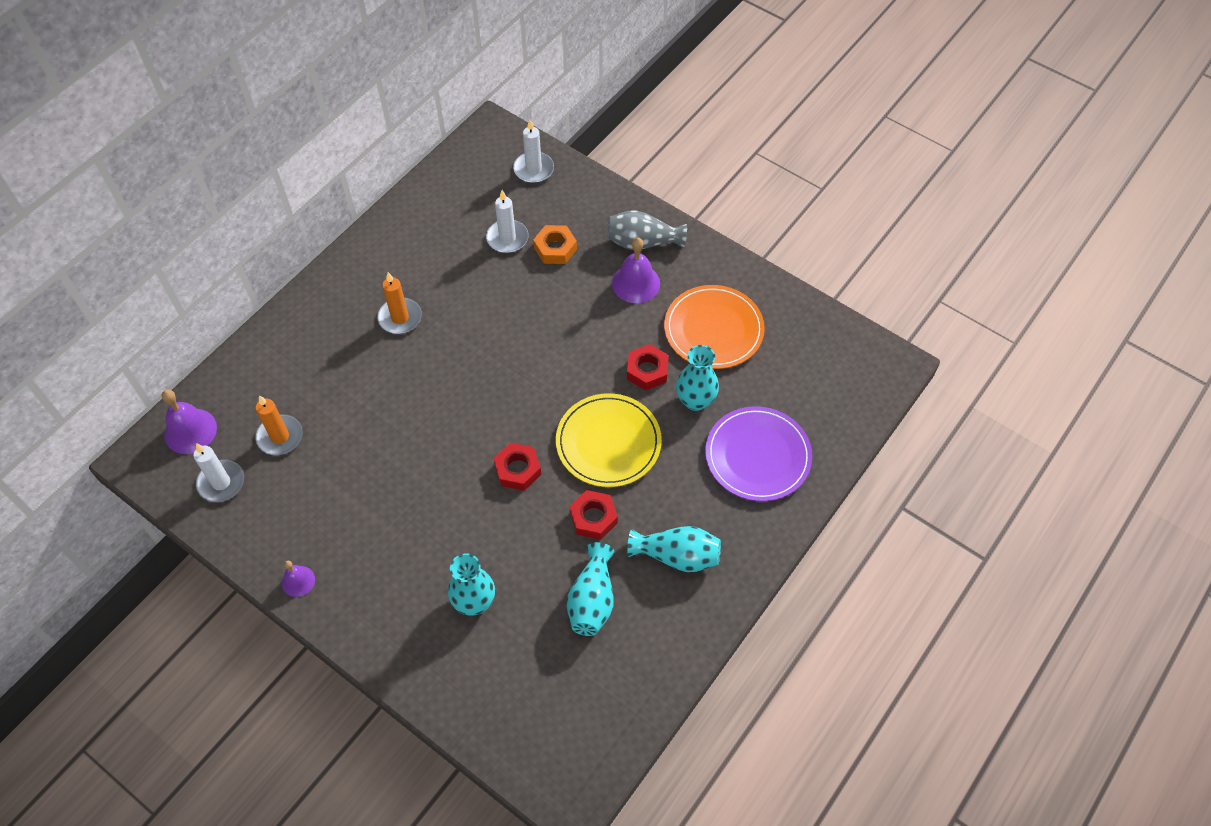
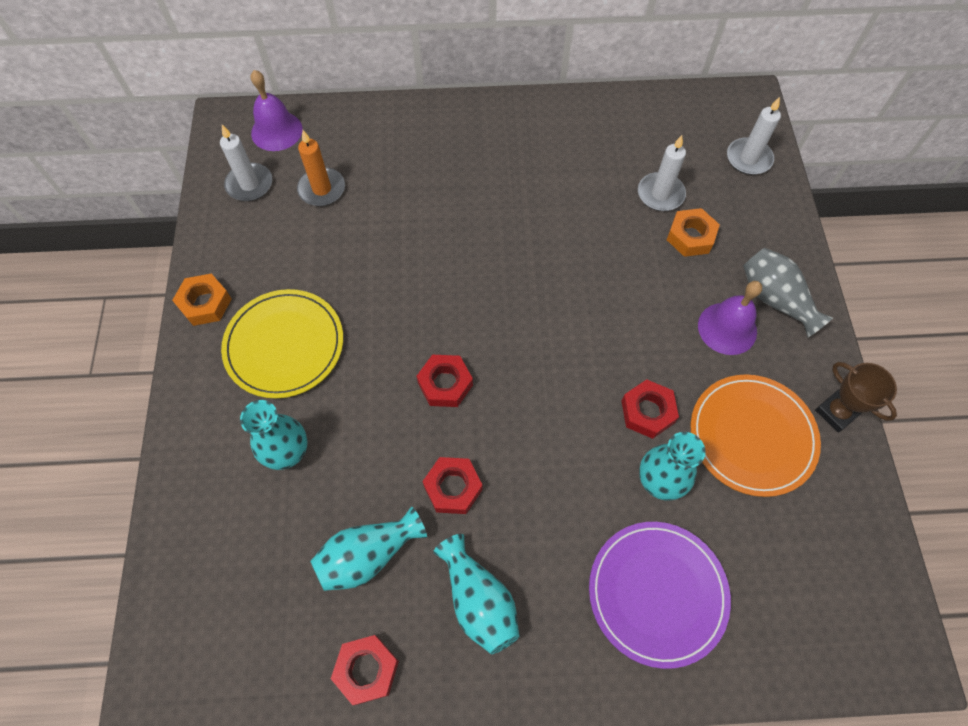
camera: 50 degrees right, 5 degrees up
purple bell [282,561,315,597] -> orange nut [172,273,232,326]
orange candle [377,272,422,334] -> none
yellow plate [556,393,662,487] -> yellow plate moved to [221,289,343,398]
none -> red nut [331,635,399,705]
none -> brown trophy [815,362,897,433]

